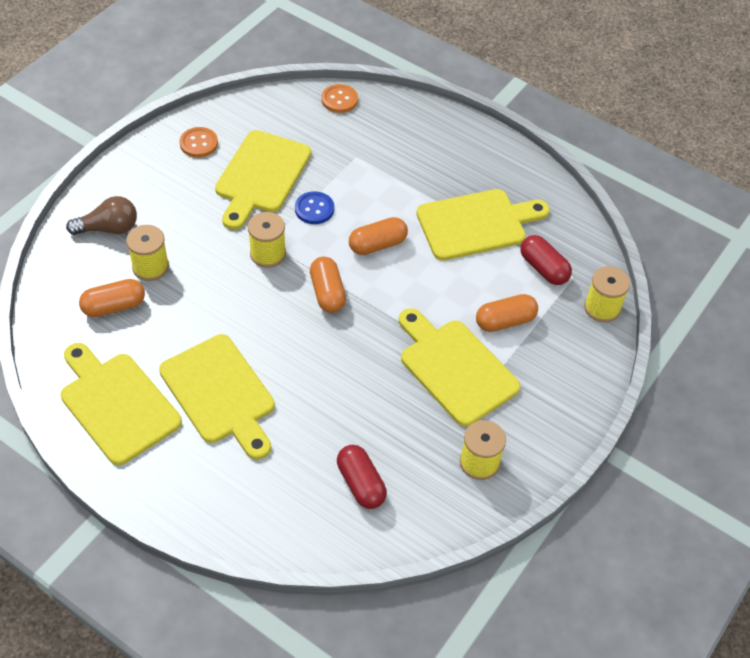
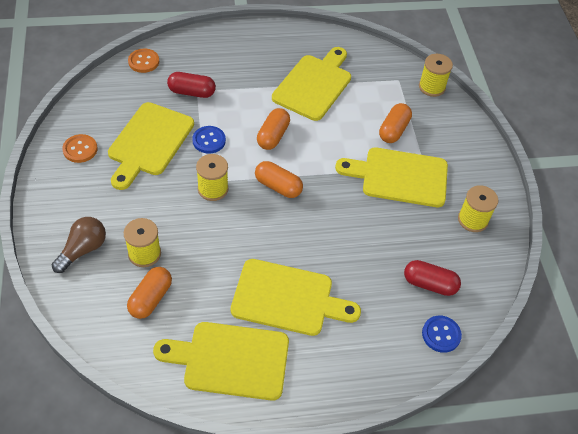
camera: 45 degrees left, 0 degrees up
yellow cutting board [215,130,311,230] -> yellow cutting board turned 45 degrees clockwise [108,102,194,190]
red capsule [520,235,572,285] -> red capsule moved to [167,72,216,98]
none -> blue button [422,316,462,353]

